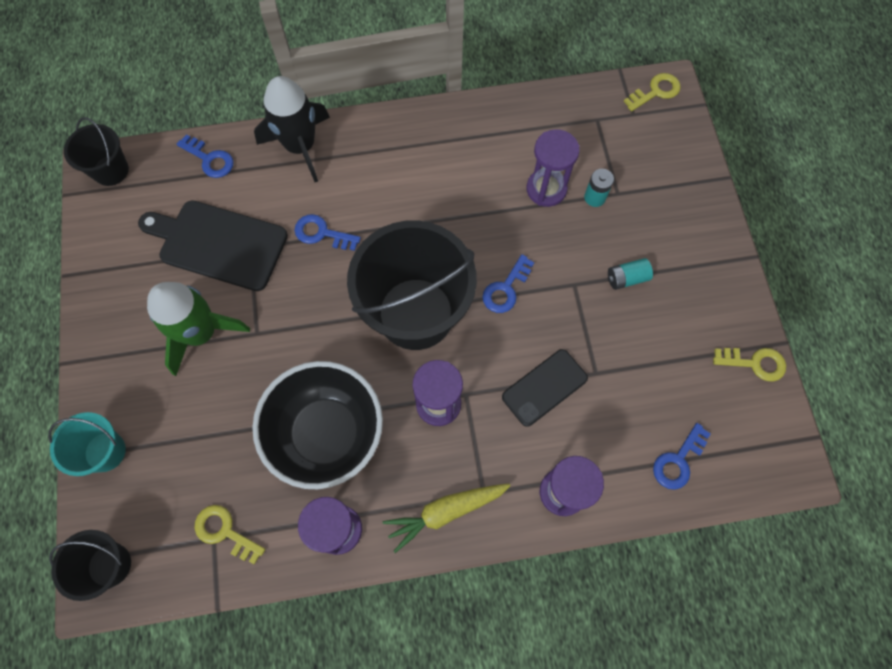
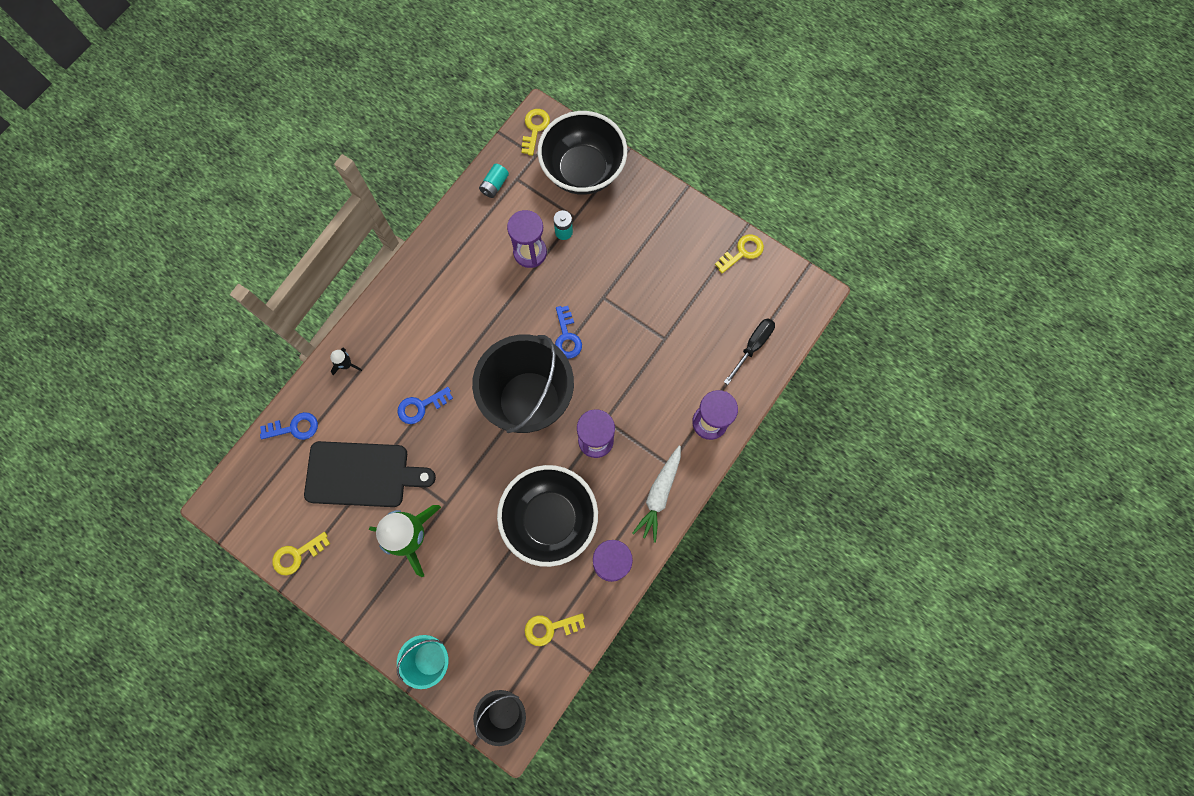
camera: 45 degrees left, 5 degrees up
black bucket [64,117,129,186] -> none
black cutting board [138,200,288,291] -> black cutting board turned 150 degrees counterclockwise [304,441,436,507]
black rocket [254,76,330,182] -> black rocket [330,348,362,375], size x0.43
yellow carrot [383,484,511,553] -> white carrot [632,446,681,543]
black phone [502,349,588,427] -> none
turquoise battery [608,258,653,290] -> turquoise battery moved to [479,164,509,198]
blue key [653,423,711,490] -> black screwdriver [724,318,775,385]
none -> yellow key [272,532,330,575]
none -> black bowl [538,111,627,195]

